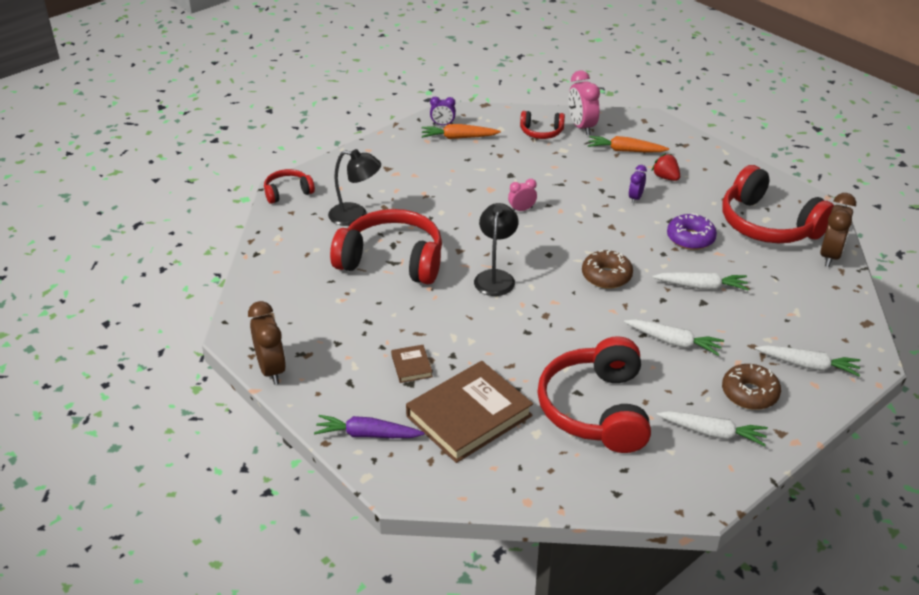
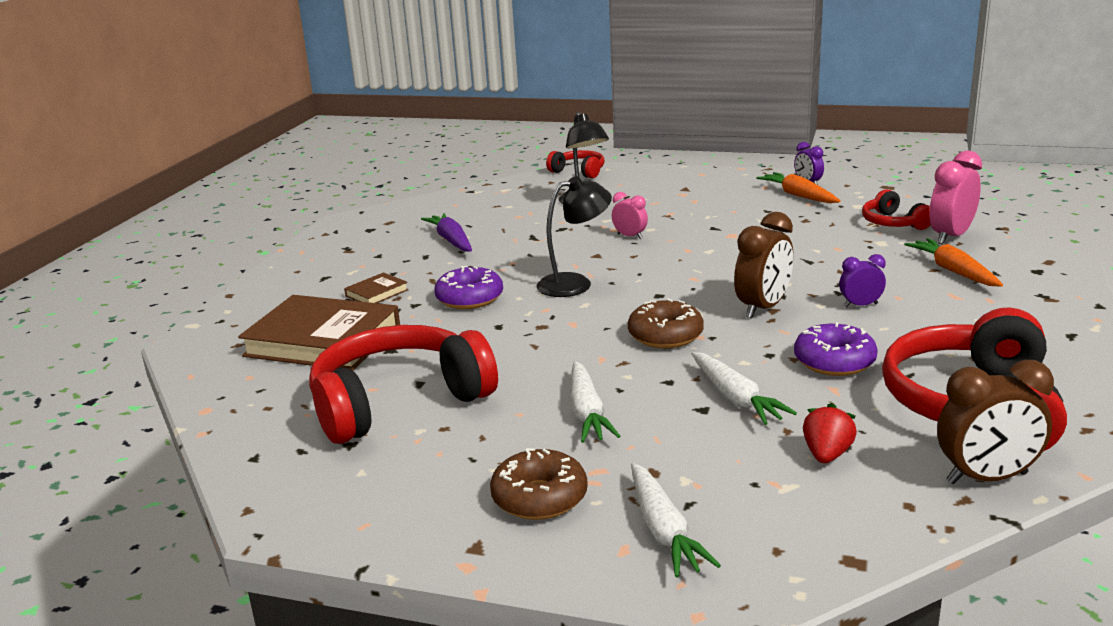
camera: 60 degrees right, 15 degrees down
brown clock [248,301,286,384] -> brown clock moved to [734,212,794,319]
purple carrot [314,415,425,438] -> purple carrot moved to [421,213,472,252]
red headphones [330,209,442,284] -> none
pink clock [508,179,537,211] -> pink clock moved to [612,192,648,239]
red strawberry [652,153,680,181] -> red strawberry moved to [803,403,857,463]
white carrot [656,411,768,446] -> none
none -> purple donut [434,266,503,309]

